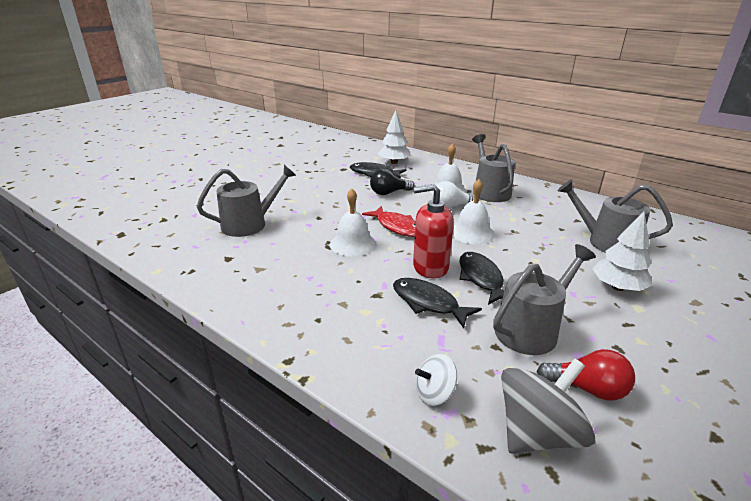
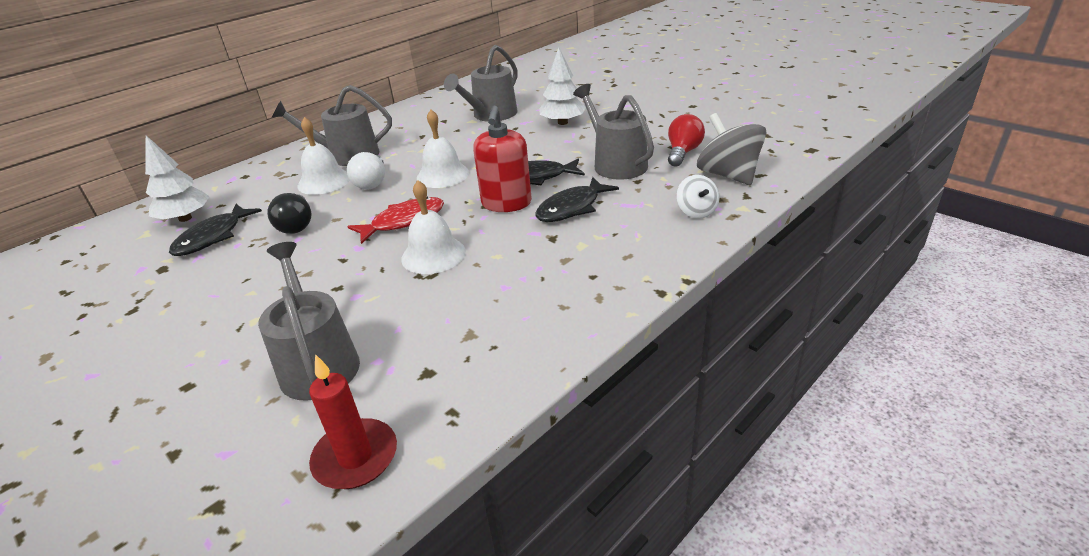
camera: 80 degrees left, 5 degrees up
none -> red candle [309,354,397,489]

